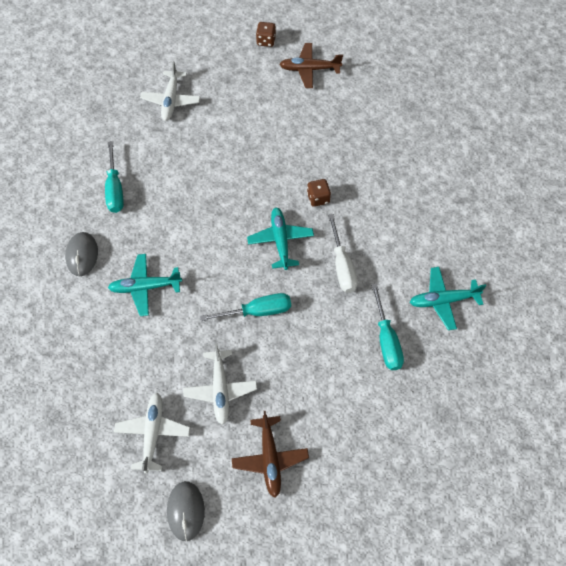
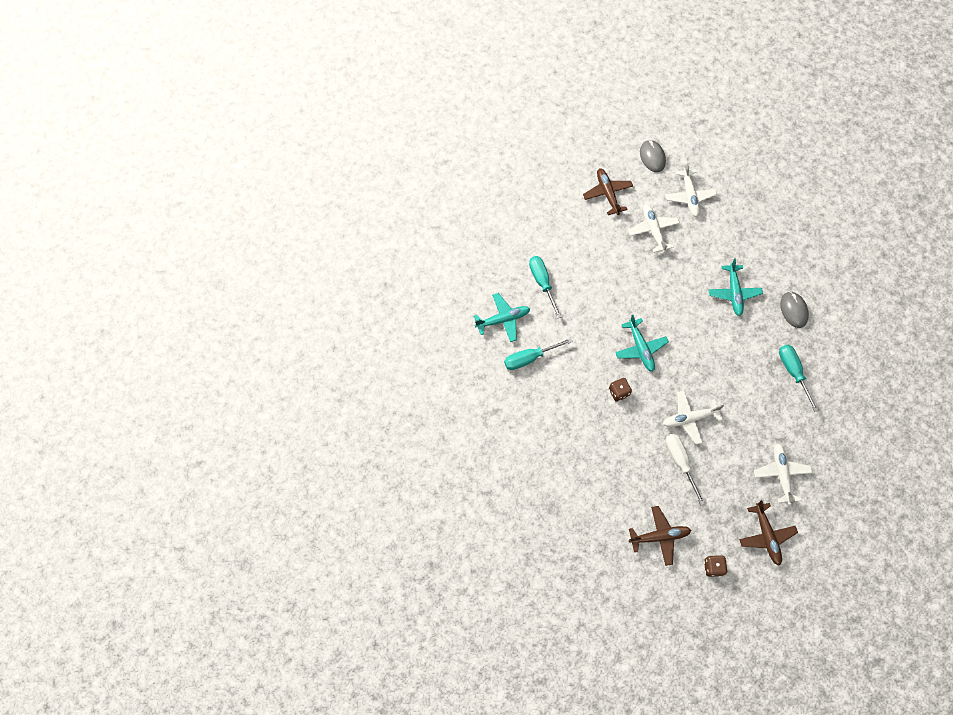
camera: 170 degrees right, 5 degrees up
turquoise plane [108,254,182,316] -> turquoise plane turned 105 degrees clockwise [709,258,763,316]
turquoise screwdriver [200,293,291,321] -> turquoise screwdriver moved to [504,338,573,370]
white screwdriver [328,214,358,293] -> white screwdriver moved to [665,434,705,505]
none -> white plane [663,391,724,445]
none -> brown plane [739,500,798,566]

